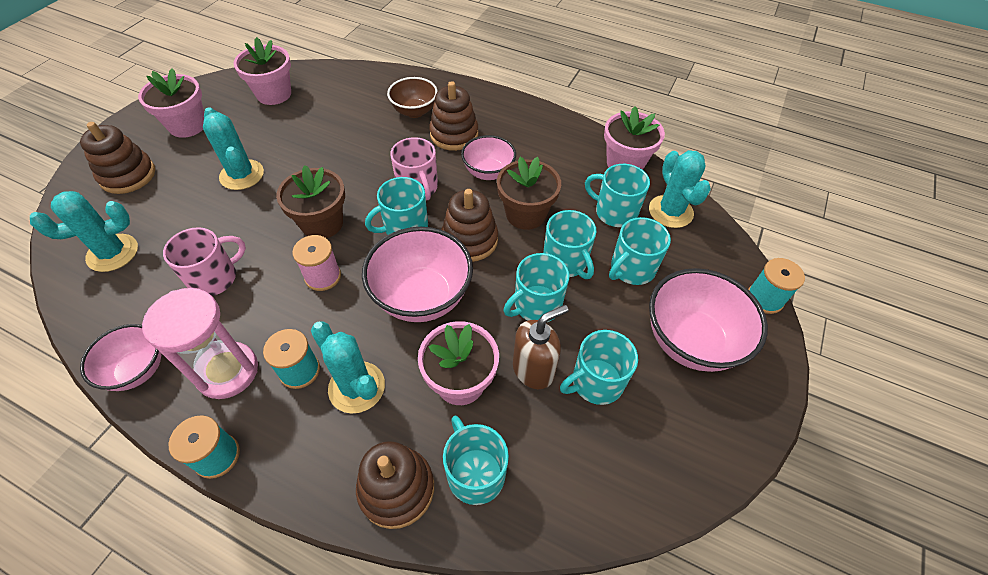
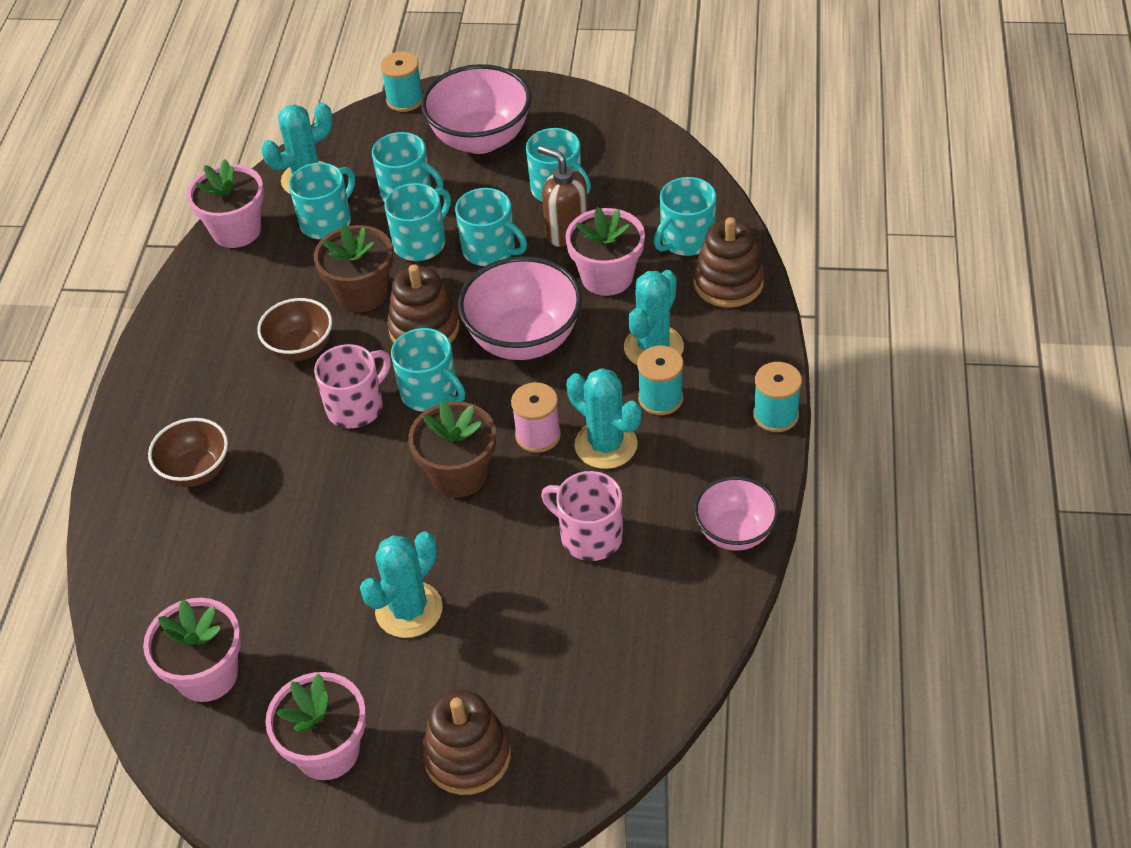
camera: 105 degrees left, 5 degrees down
turquoise cactus [30,191,138,272] -> turquoise cactus moved to [566,368,641,469]
pink hourglass [142,288,258,399] -> none
brown stacking toy [429,81,478,151] -> none
pink bowl [461,135,516,180] -> brown bowl [257,298,332,361]
turquoise mug [585,164,650,227] -> turquoise mug turned 150 degrees counterclockwise [289,163,355,239]

